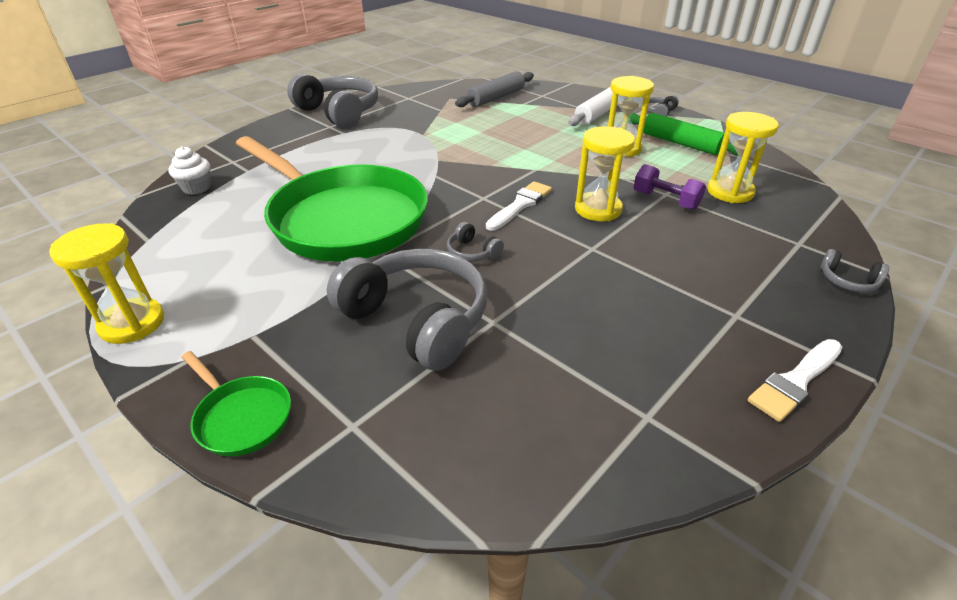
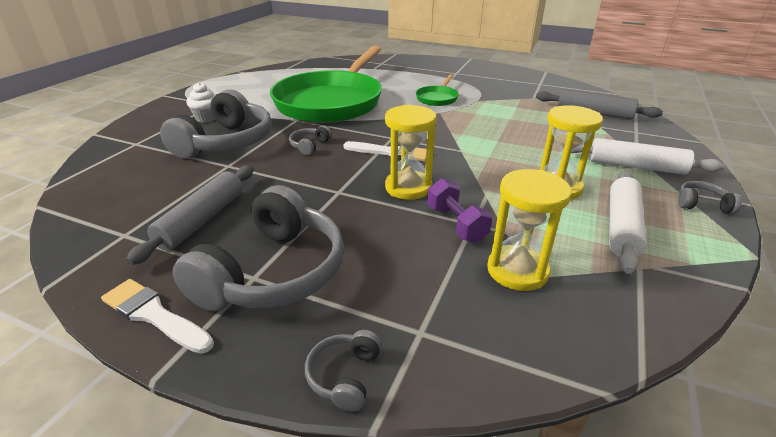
camera: 70 degrees right, 5 degrees down
yellow hourglass [49,223,164,344] -> none
white cupcake [168,146,211,195] -> white cupcake moved to [186,82,216,123]
green pan [182,351,291,456] -> green pan moved to [416,74,459,106]
grey headphones [287,73,378,128] -> grey headphones moved to [173,185,344,312]
green rolling pin [630,113,738,156] -> white rolling pin [609,171,647,274]
purple dumbbell [633,164,706,210] -> purple dumbbell turned 45 degrees counterclockwise [427,178,492,243]
none -> grey rolling pin [126,165,254,265]

